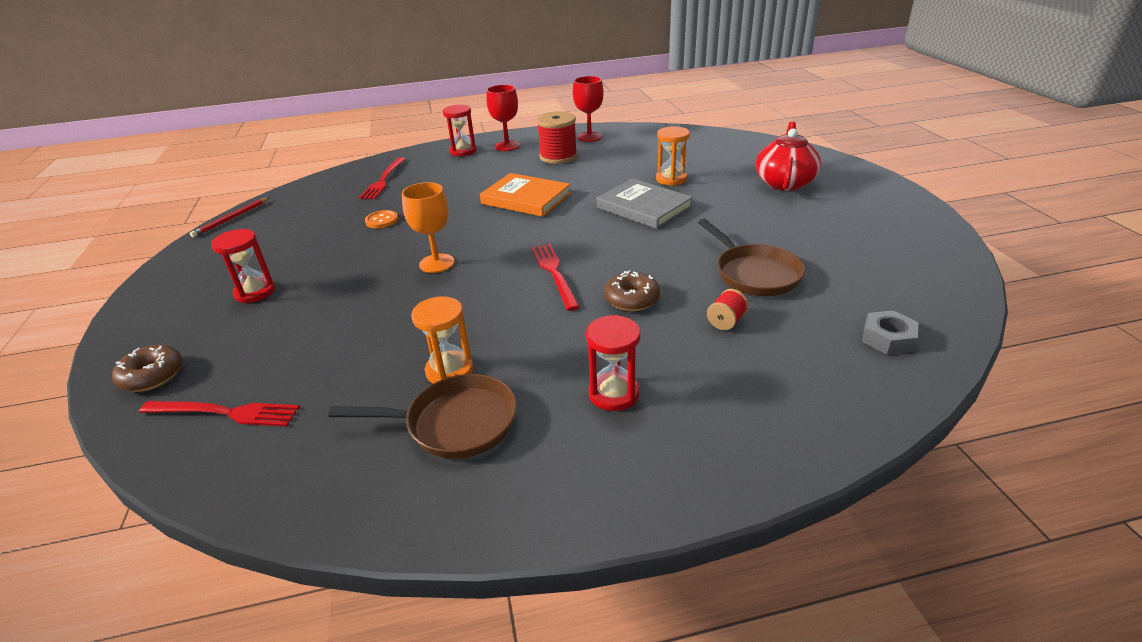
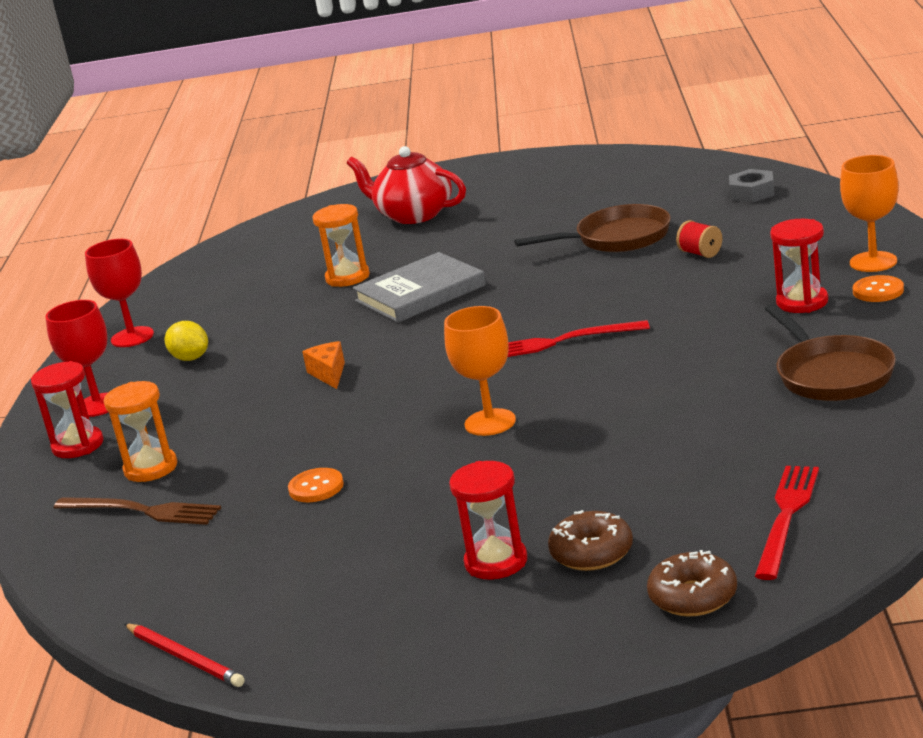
camera: 75 degrees left, 10 degrees down
brown pan [328,374,517,459] -> brown pan turned 150 degrees clockwise [765,304,896,401]
red fork [359,158,405,199] -> brown fork [54,497,221,525]
orange hourglass [411,296,473,384] -> orange hourglass moved to [104,381,177,482]
orange book [480,173,571,217] -> orange cheese [302,341,345,389]
red spool [537,111,577,164] -> yellow lemon [165,321,208,361]
brown donut [604,270,660,311] -> brown donut moved to [548,510,633,571]
none -> orange goblet [840,155,899,272]
none -> orange button [853,275,904,302]

